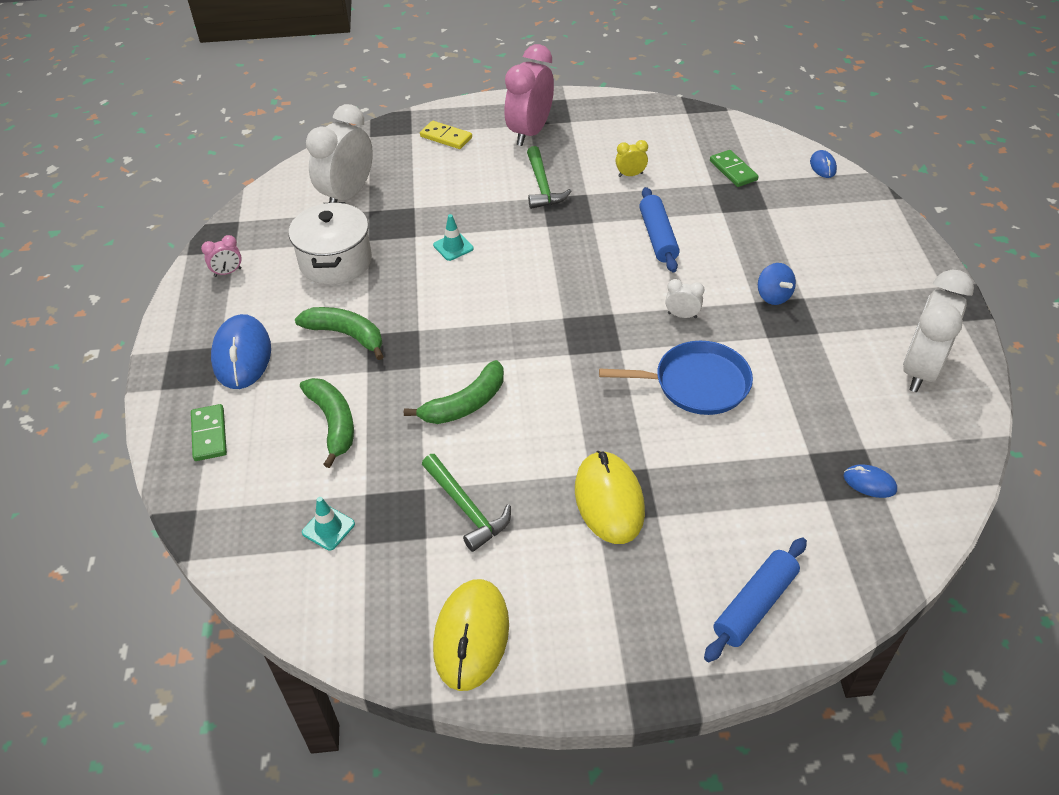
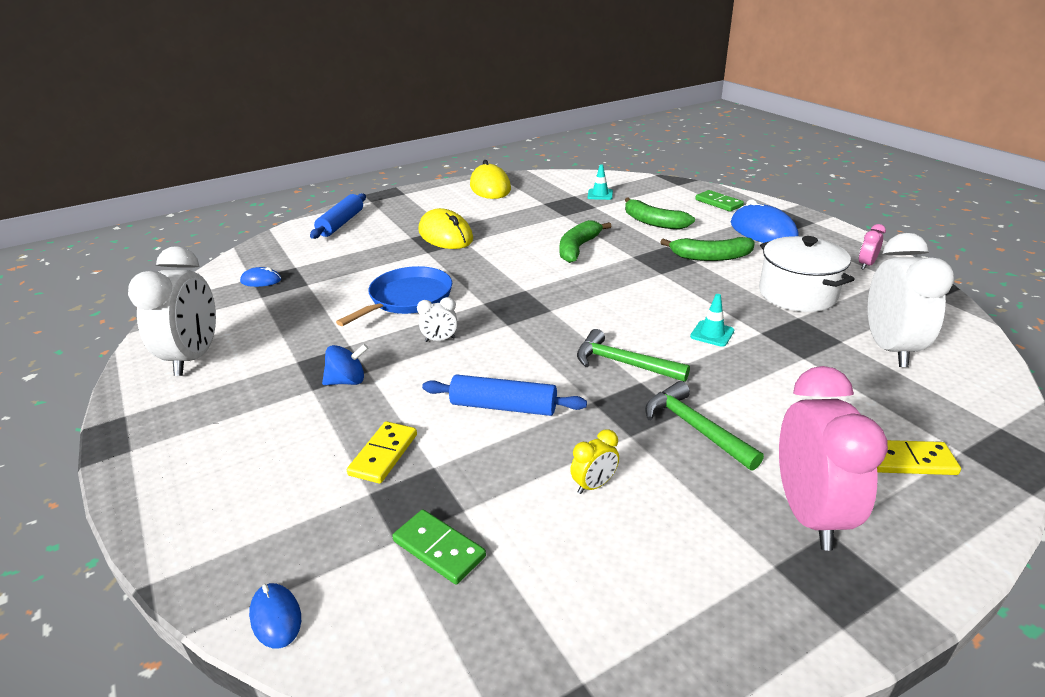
camera: 155 degrees right, 15 degrees down
green hammer [422,454,511,552] -> green hammer moved to [577,329,690,382]
blue pan [599,341,753,415] -> blue pan turned 150 degrees clockwise [336,266,452,326]
blue rolling pin [639,187,680,272] -> blue rolling pin turned 45 degrees counterclockwise [422,374,587,416]
blue spinning top [758,263,796,305] -> blue spinning top turned 120 degrees clockwise [322,344,368,385]
none -> yellow domino [347,421,417,484]

